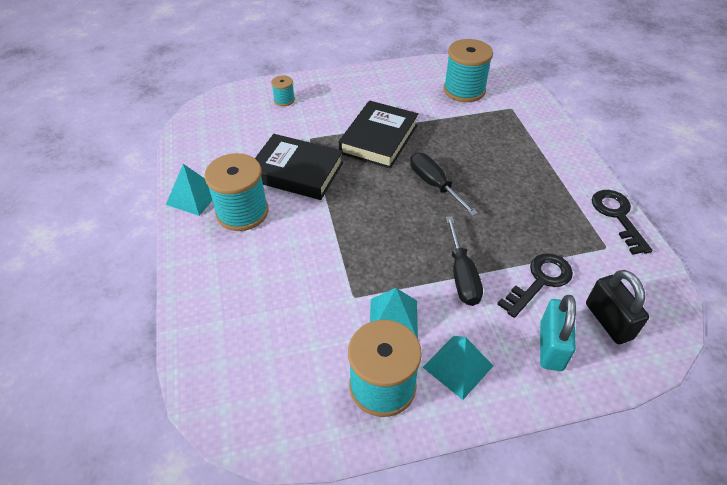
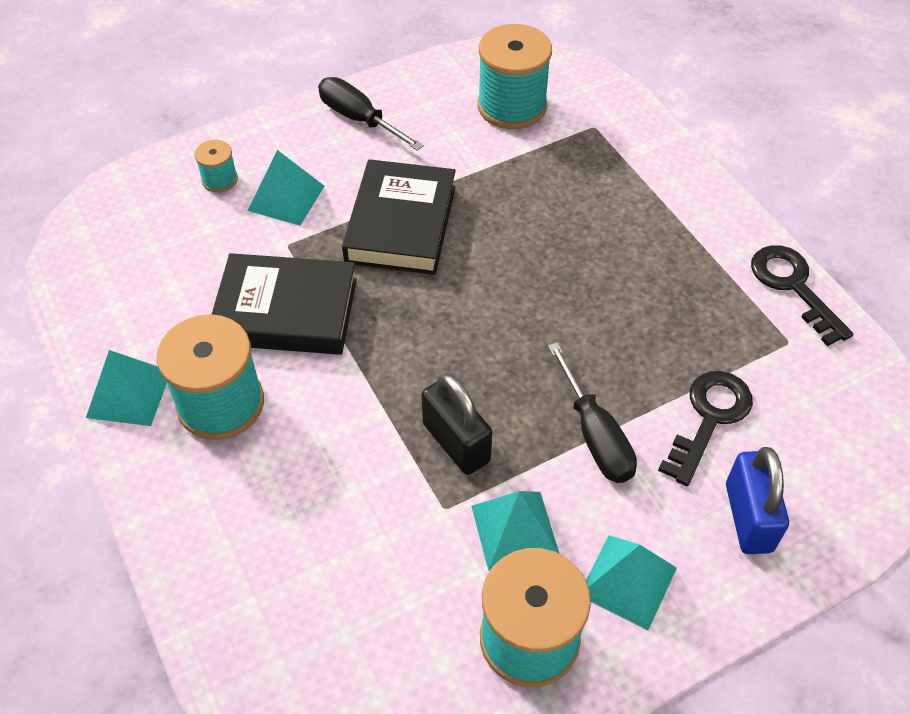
camera: 15 degrees left, 5 degrees up
black screwdriver [410,153,478,216] -> black screwdriver moved to [318,77,424,151]
turquoise padlock [540,295,576,371] -> blue padlock [726,447,789,554]
black padlock [586,270,649,344] -> black padlock moved to [421,373,492,475]
none -> turquoise pyramid [247,150,324,226]

